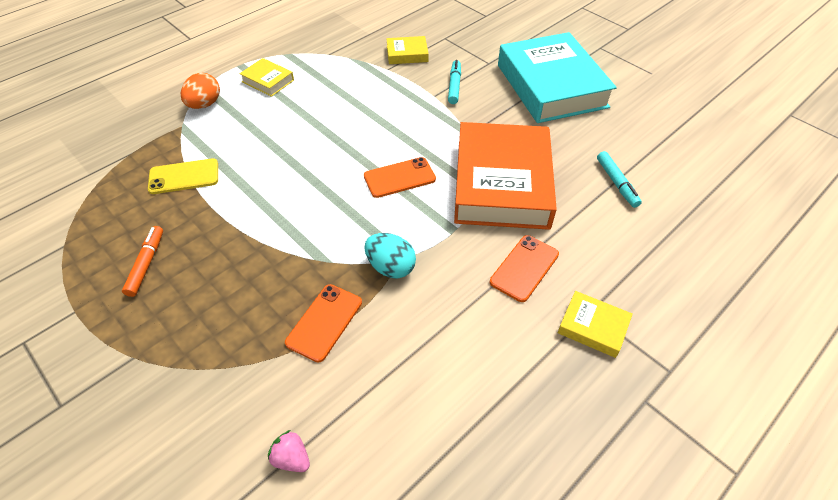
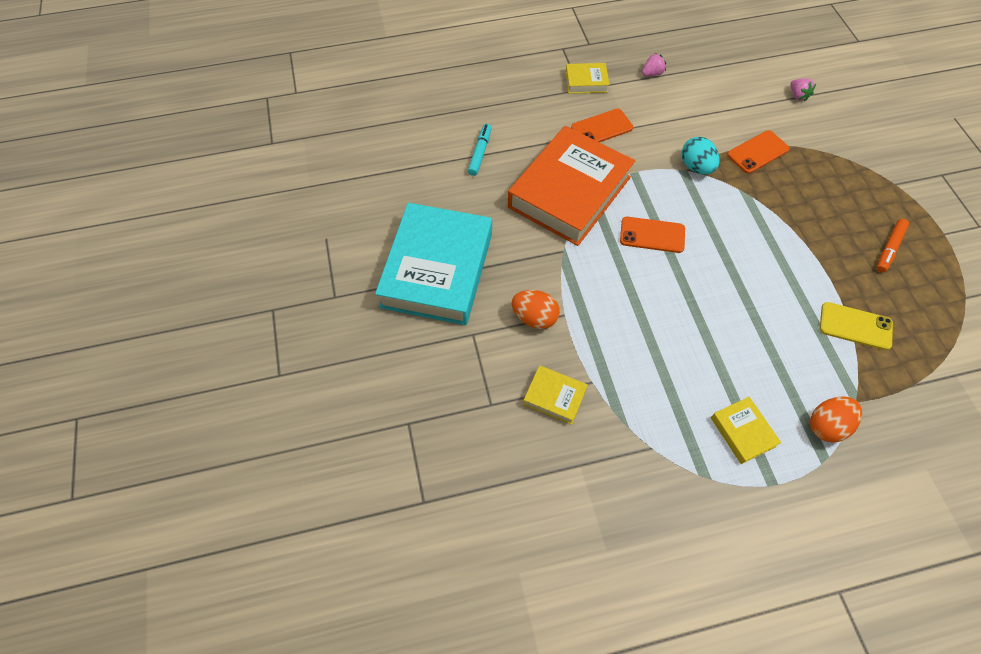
camera: 150 degrees left, 10 degrees up
turquoise marker [448,60,461,104] -> orange egg [512,290,560,329]
yellow book [558,291,633,358] -> yellow book turned 60 degrees counterclockwise [566,63,610,94]
none -> pink strawberry [642,53,666,76]

